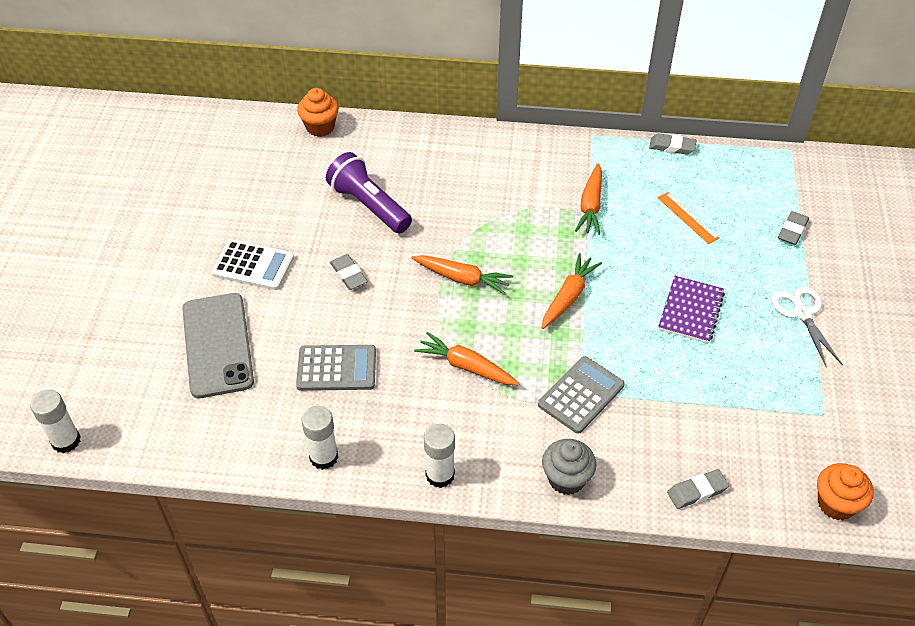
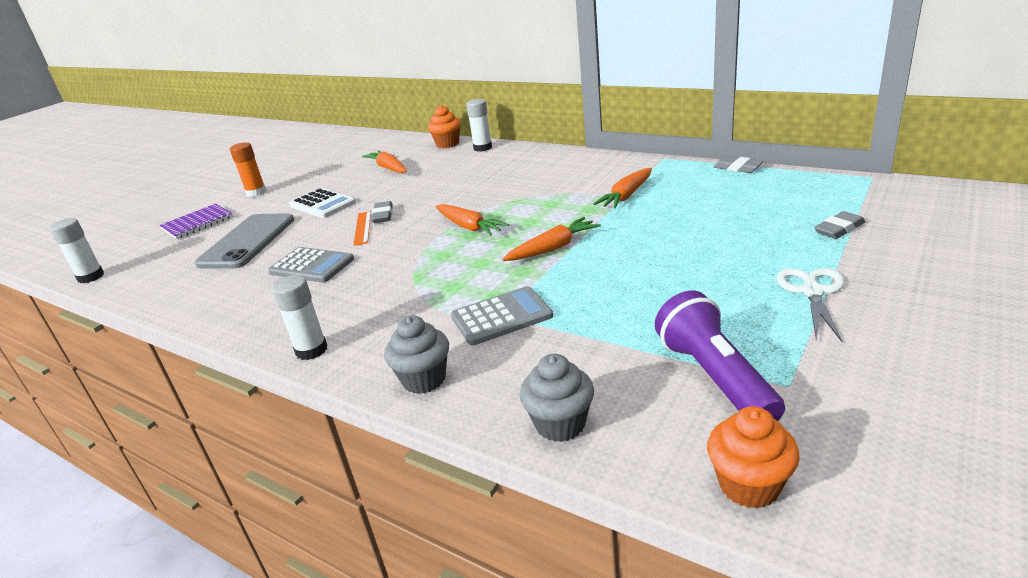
camera: 30 degrees right, 20 degrees down
white glue stick [302,406,338,470] -> white glue stick moved to [466,99,492,152]
purple flashlight [326,152,412,234] -> purple flashlight moved to [655,291,785,421]
orange carrot [414,332,520,385] -> orange carrot moved to [362,150,407,173]
orange ruler [658,192,719,244] -> orange ruler moved to [353,211,371,246]
purple notebook [658,276,725,343] -> purple notebook moved to [160,204,233,239]
grey eraser [667,469,729,509] -> grey cupcake [520,354,594,442]
none -> orange glue stick [230,142,266,197]

